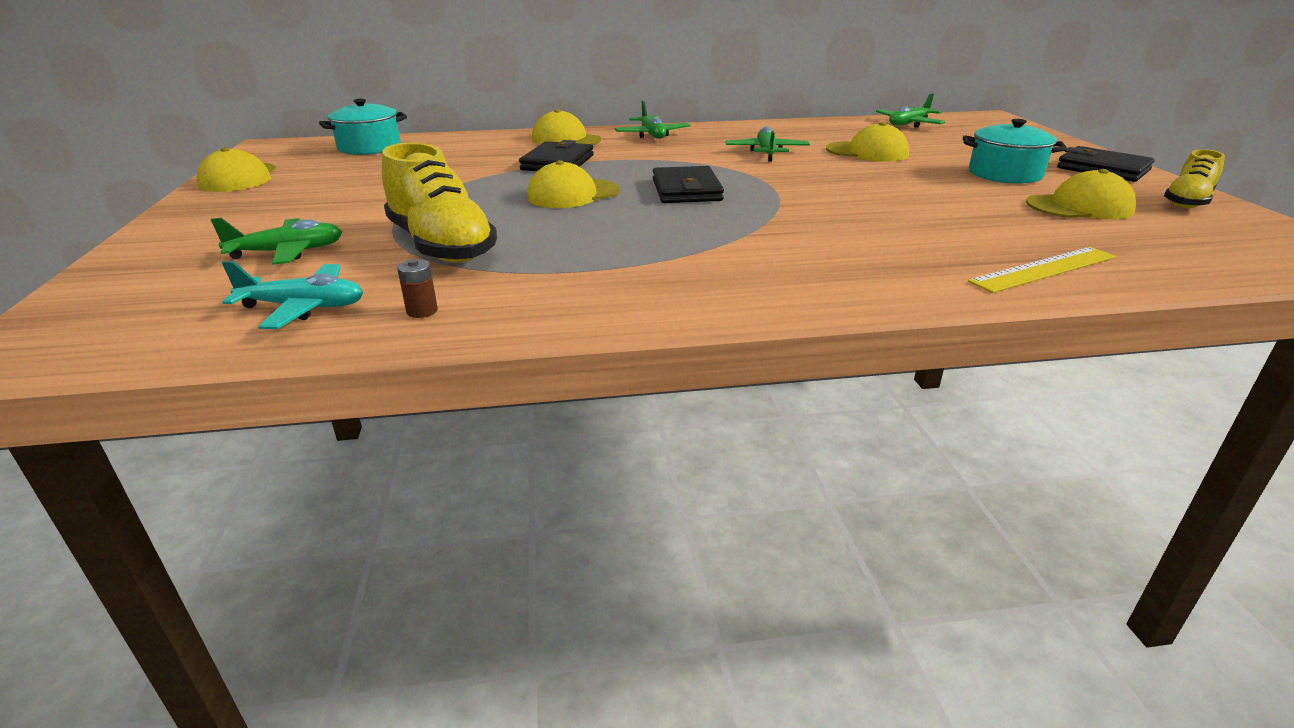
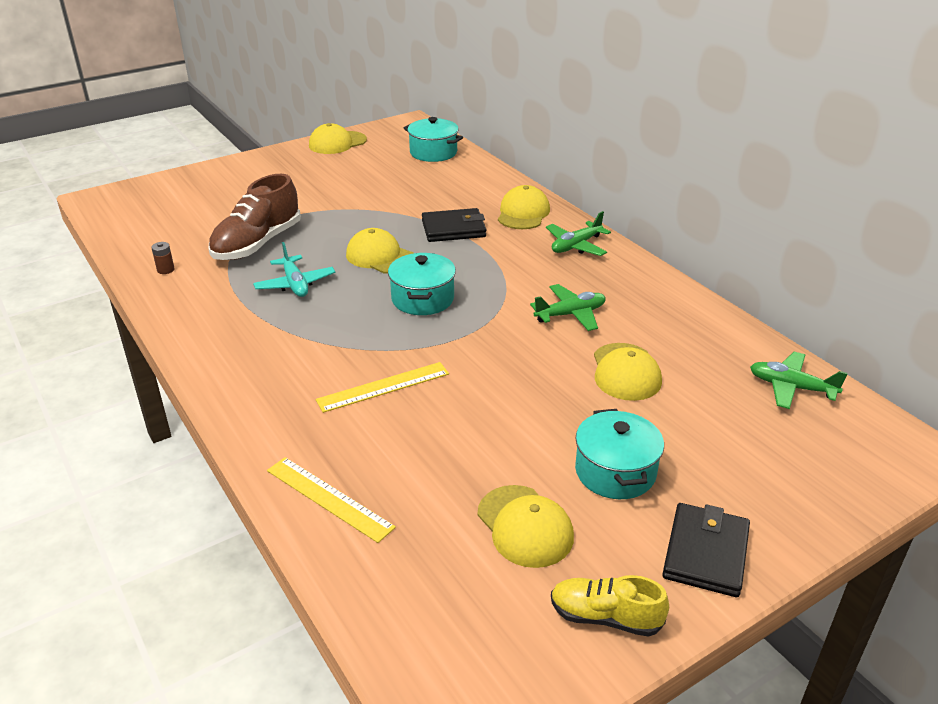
camera: 65 degrees right, 5 degrees up
green plane [210,218,342,265] -> none
turquoise plane [222,261,363,329] -> turquoise plane moved to [253,242,335,297]
yellow shoe [382,142,497,263] -> brown shoe [209,174,301,260]
black wallet [653,166,724,203] -> turquoise pot [388,253,456,315]
none -> yellow ruler [316,362,449,413]

